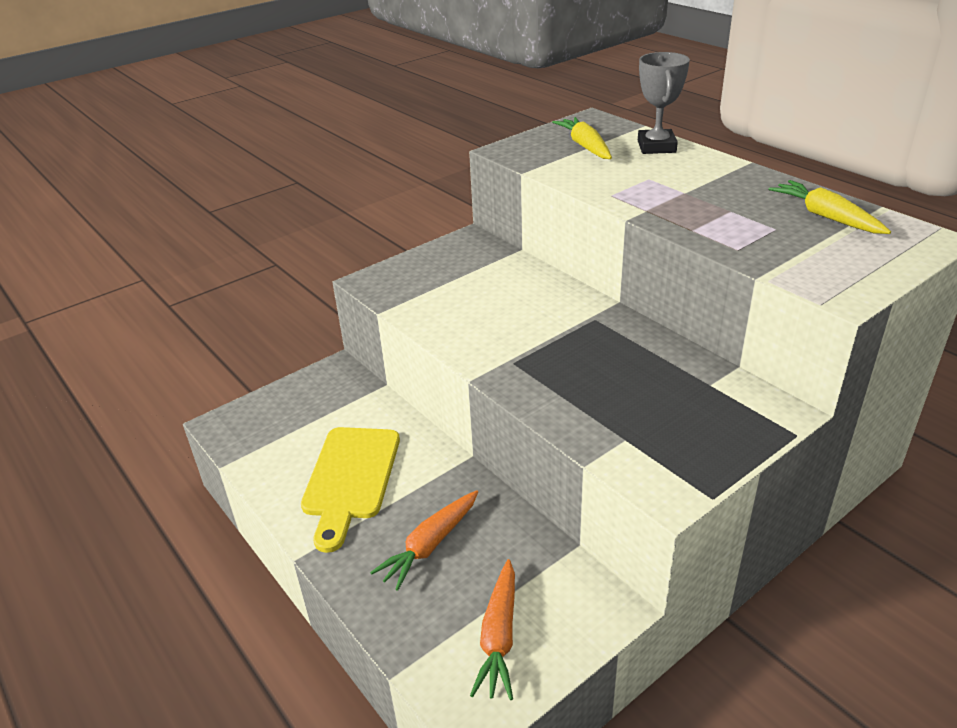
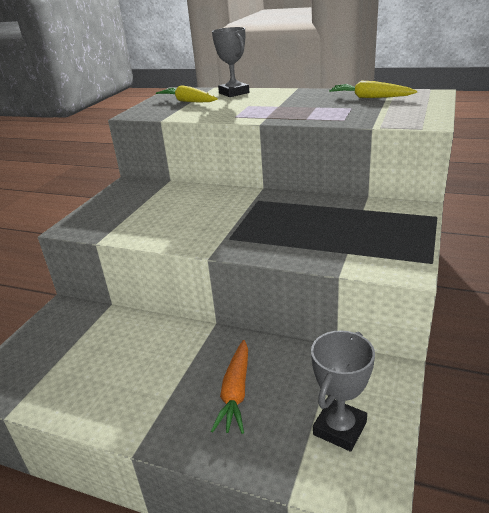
camera: 30 degrees left, 5 degrees down
yellow cutting board [301,427,400,553] -> none
orange carrot [470,559,515,700] -> grey trophy [311,330,375,452]

